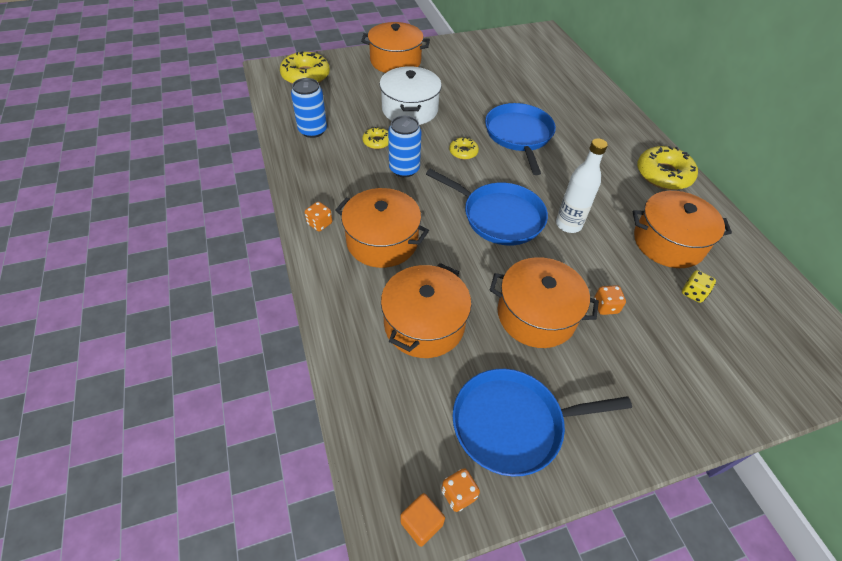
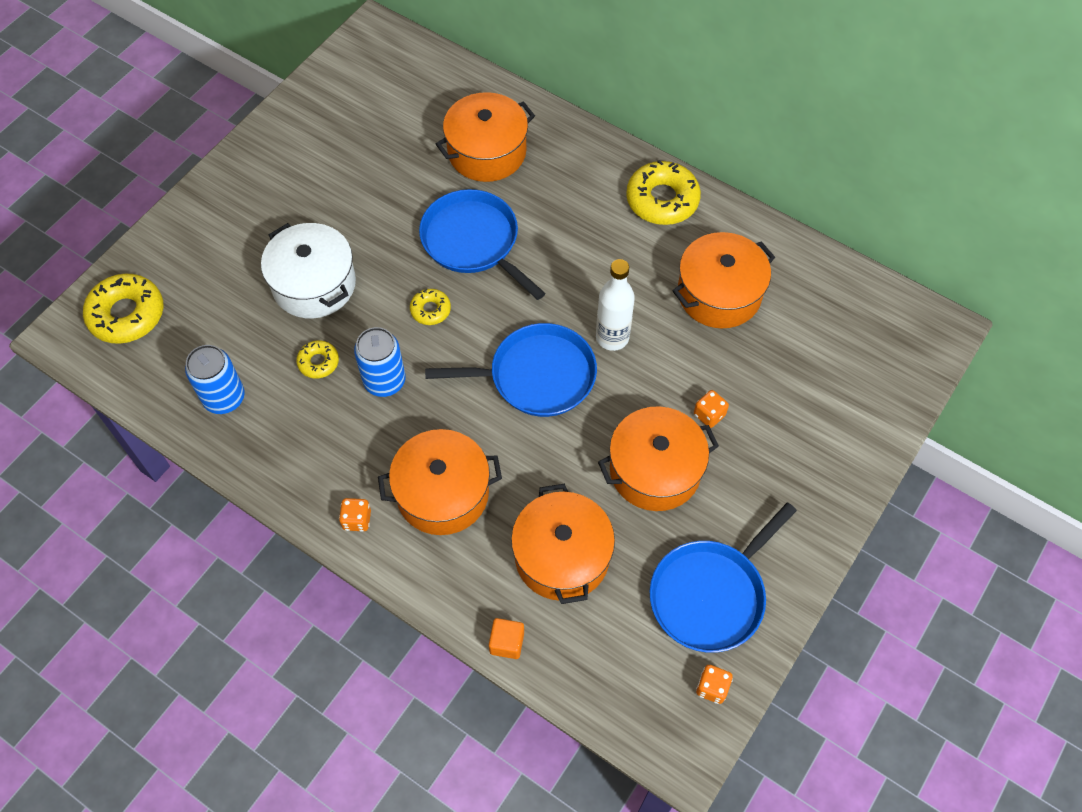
camera: 35 degrees left, 10 degrees up
orange pot [361,22,430,73] -> orange pot moved to [436,92,535,182]
orange cube [400,493,445,547] -> orange cube moved to [489,618,524,659]
yellow dice [682,270,716,303] -> none

